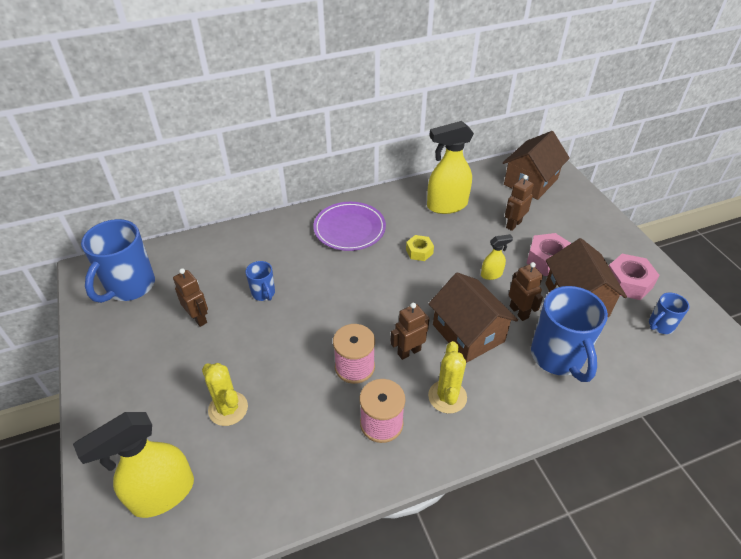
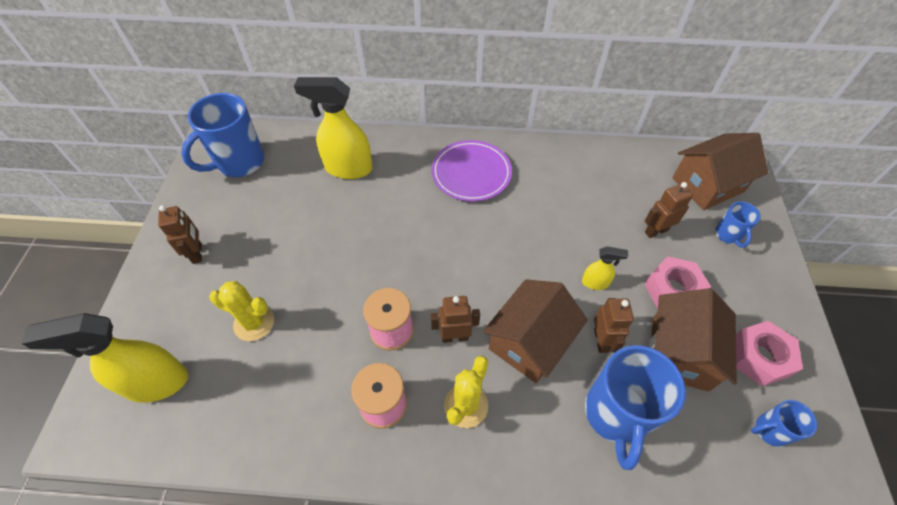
camera: 25 degrees right, 10 degrees up
brown robot [173,268,208,327] -> brown robot moved to [158,205,202,264]
yellow cactus [202,363,248,426] -> yellow cactus turned 60 degrees counterclockwise [209,281,274,341]
blue mug [245,261,275,301] -> blue mug moved to [715,201,761,248]
yellow nut [406,235,434,261] -> none
yellow spray bottle [427,121,474,214] -> yellow spray bottle moved to [294,77,373,179]
brown house [429,272,518,363] -> brown house turned 45 degrees clockwise [483,279,588,383]

